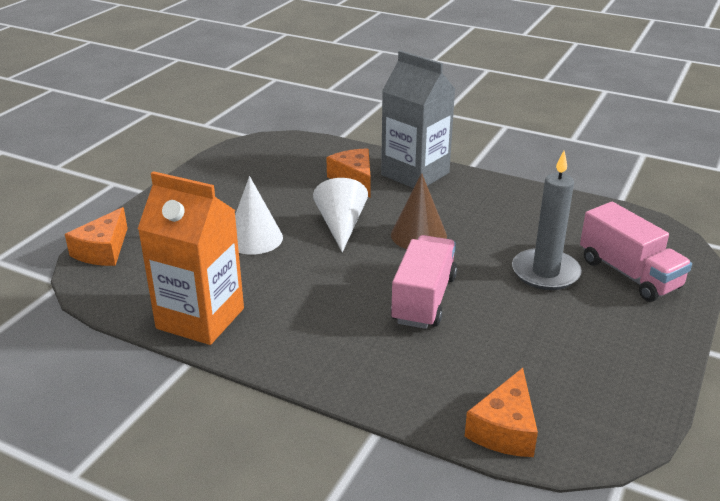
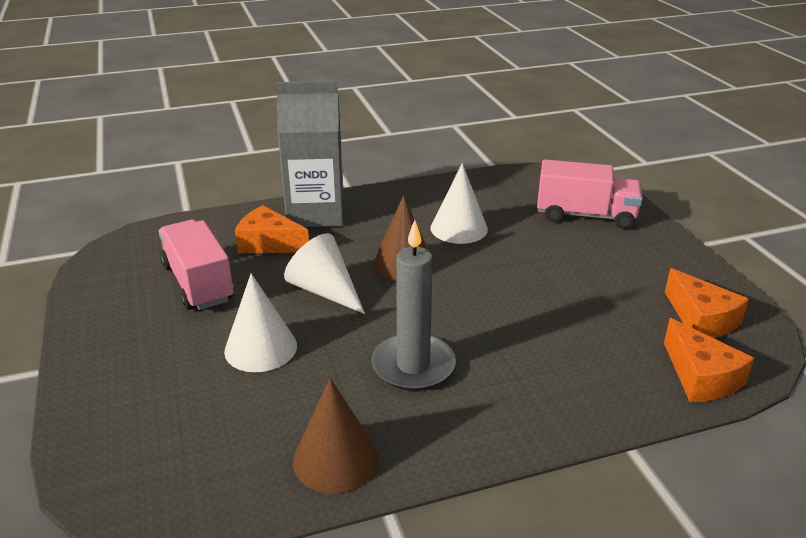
camera: 45 degrees left, 0 degrees up
orange cheese [65,207,128,266] -> orange cheese moved to [665,268,749,338]
orange carton [138,171,244,345] -> brown cone [293,378,379,494]
pink truck [391,235,457,329] -> pink truck moved to [158,220,234,310]
grey candle [512,151,582,290] -> grey candle moved to [371,220,456,391]
none -> white cone [431,163,488,244]

